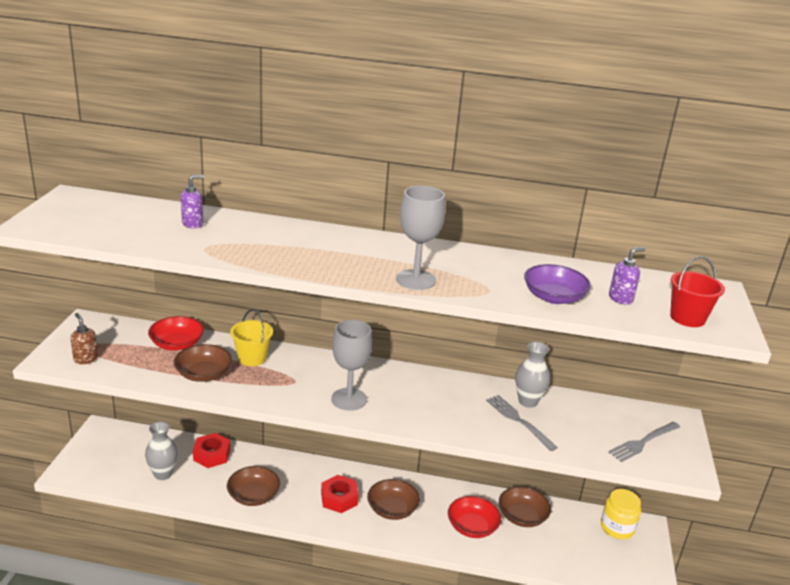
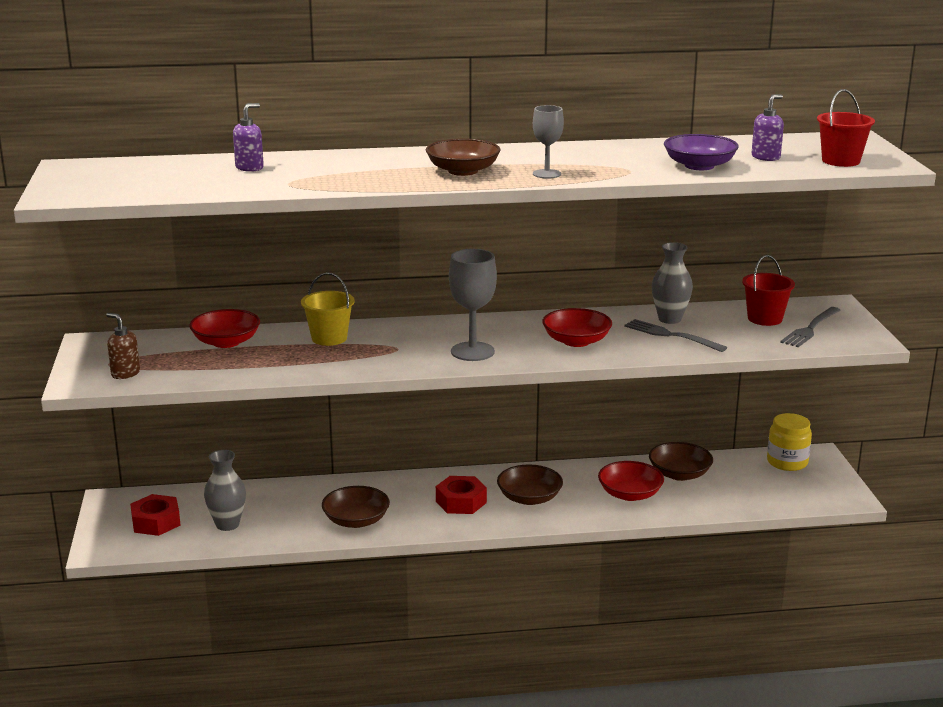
camera: 15 degrees left, 5 degrees down
brown bowl [174,344,232,382] -> brown bowl moved to [426,138,501,176]
red nut [193,433,230,468] -> red nut moved to [130,494,181,536]
grey goblet [396,186,445,290] -> grey goblet [533,105,564,179], size x0.61
none -> red bowl [542,308,612,347]
none -> red bucket [742,255,795,326]

